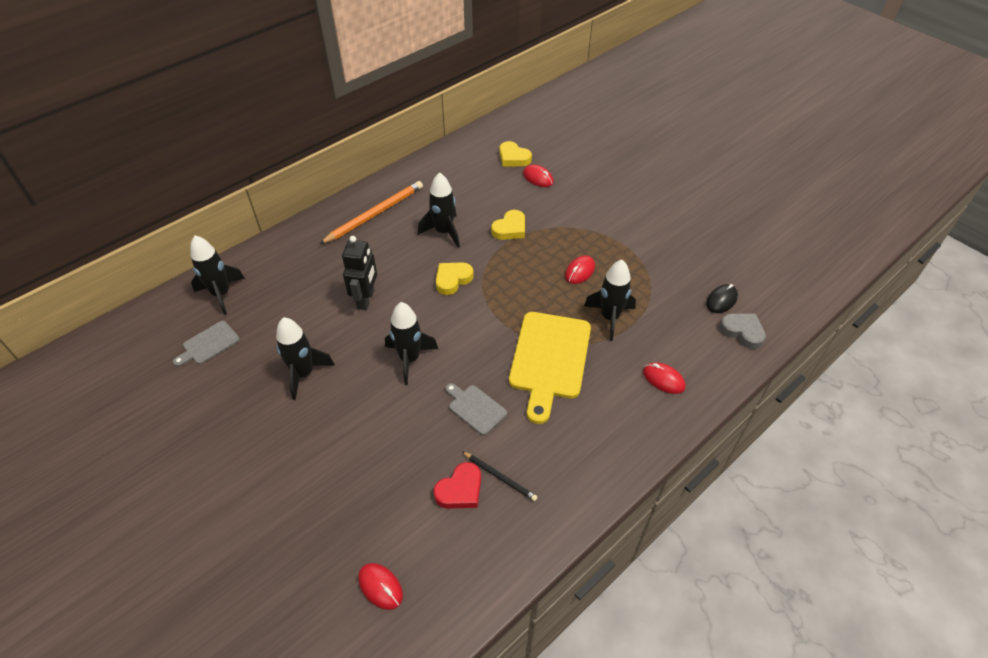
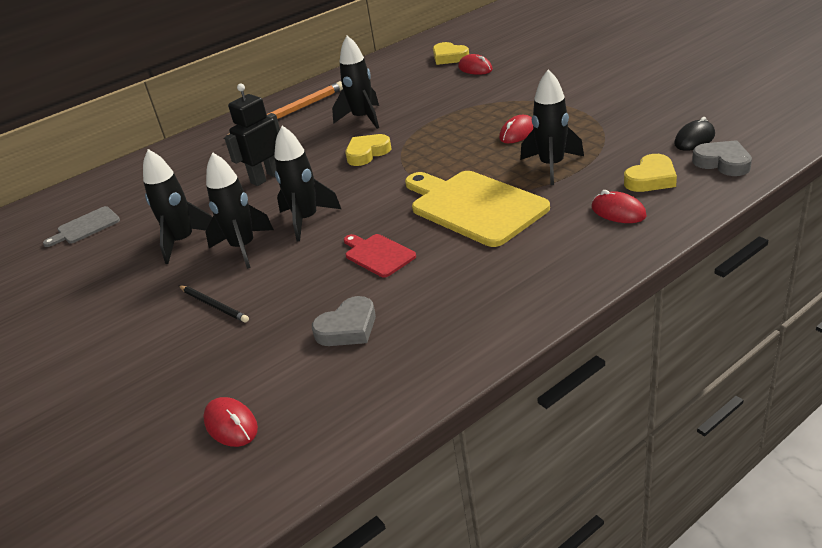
camera: 10 degrees right, 15 degrees down
black rocket [190,235,245,315] -> black rocket moved to [206,152,274,269]
black robot [342,236,377,310] -> black robot turned 150 degrees counterclockwise [224,83,280,186]
red heart [434,462,481,509] -> grey heart [312,296,376,346]
grey cutting board [445,383,507,435] -> red cutting board [344,234,416,278]
black pencil [462,451,538,501] -> black pencil moved to [178,285,249,323]
yellow heart [491,210,525,240] -> yellow heart moved to [624,154,677,192]
yellow cutting board [509,312,591,424] -> yellow cutting board turned 120 degrees clockwise [405,171,550,247]

